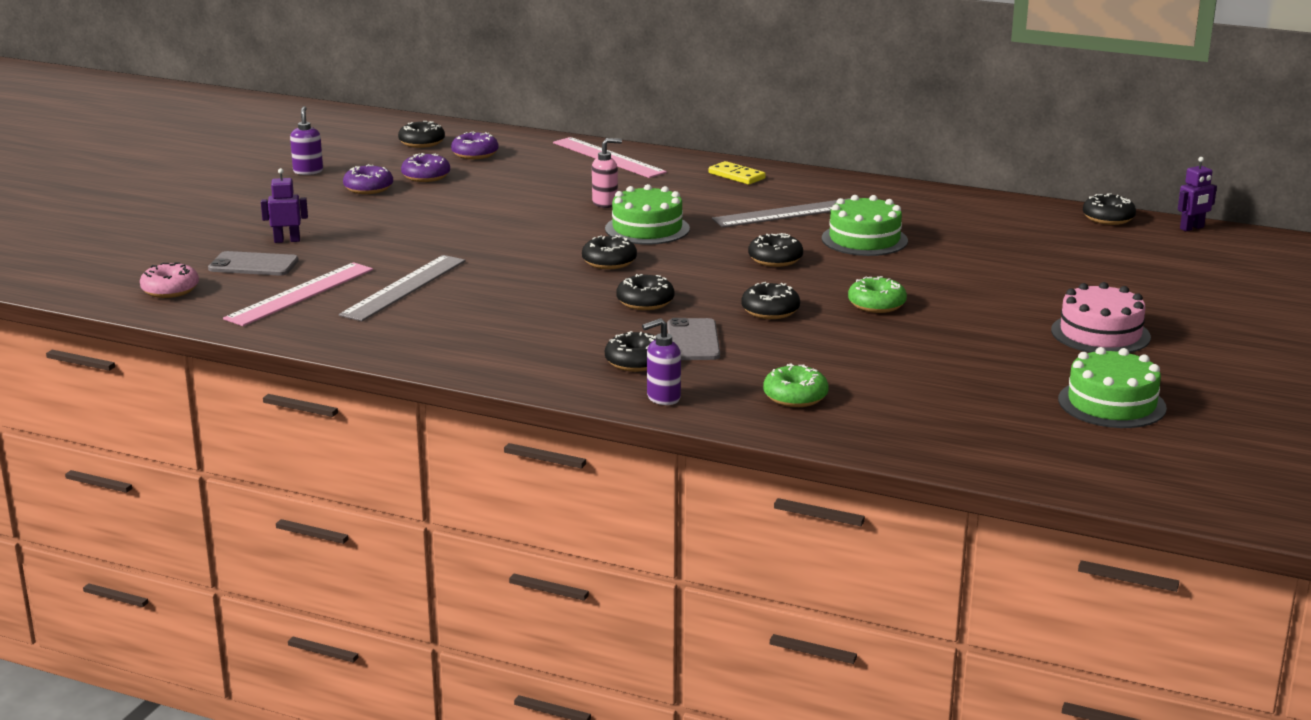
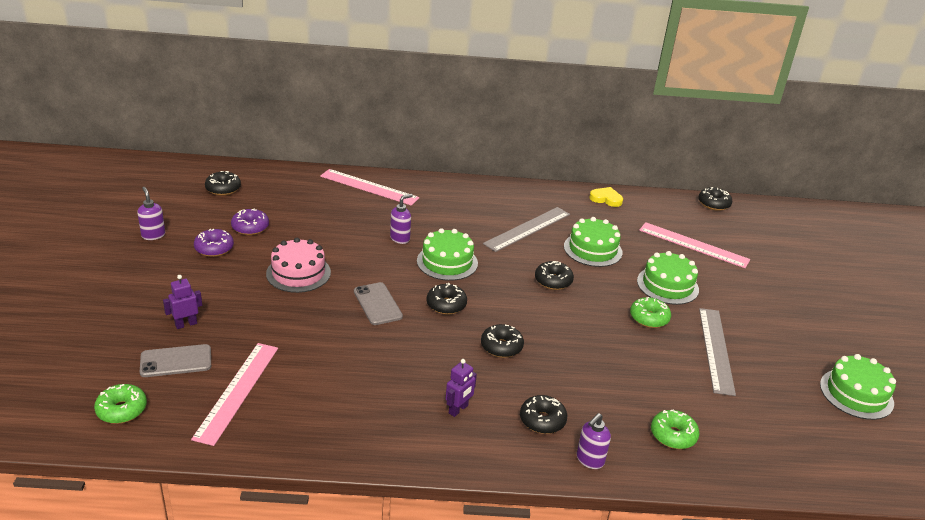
camera: 25 degrees left, 10 degrees up
pink donut [140,262,199,298] -> green donut [94,384,147,424]
grey ruler [339,255,466,321] -> grey ruler moved to [699,308,736,396]
purple donut [451,132,499,159] -> none
pink soap dispenser [592,138,622,208] -> purple soap dispenser [390,194,413,244]
grey phone [667,318,720,360] -> grey phone moved to [354,282,403,325]
yellow domino [709,161,766,185] -> none
black donut [741,282,800,319] -> none
pink cake [1051,282,1151,353] -> pink cake moved to [266,238,331,293]
purple robot [1178,157,1217,231] -> purple robot moved to [446,359,477,417]
none -> yellow heart [589,187,623,207]
none -> green cake [637,251,699,305]
none -> pink ruler [639,222,750,268]

